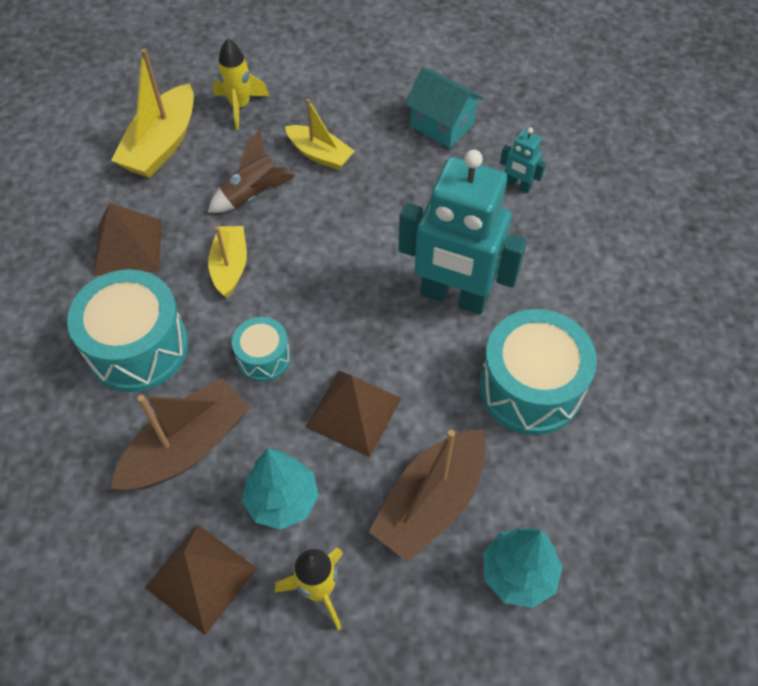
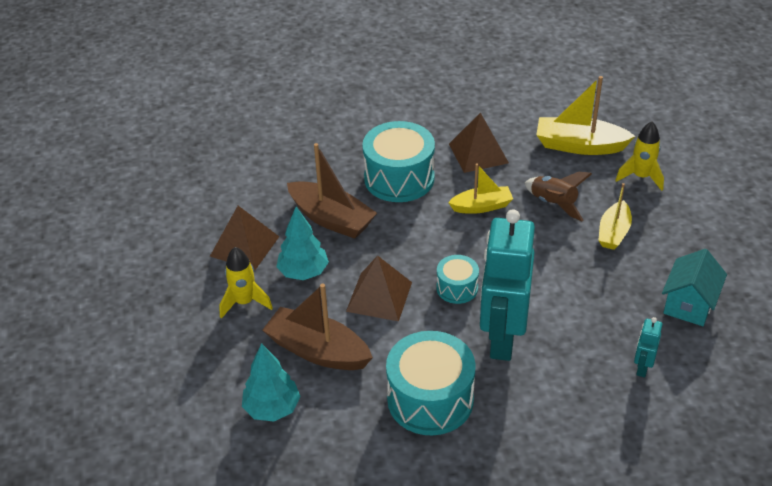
camera: 80 degrees right, 15 degrees down
turquoise drum [232,317,291,382] -> turquoise drum moved to [436,255,479,304]

